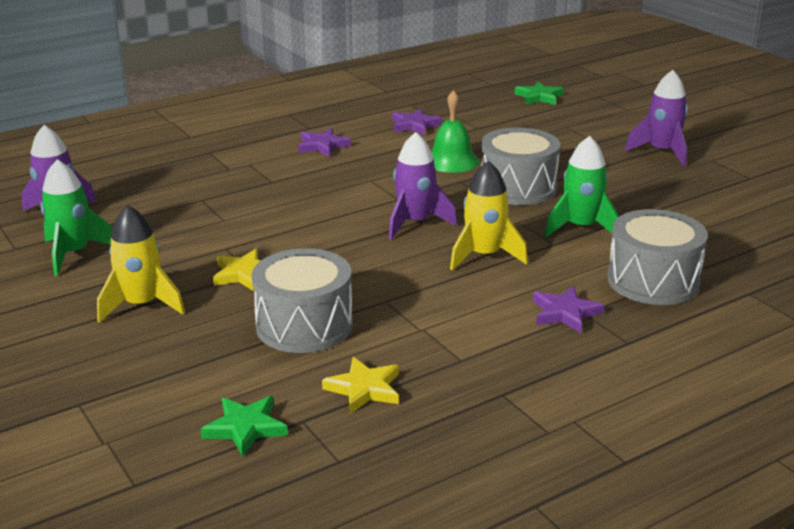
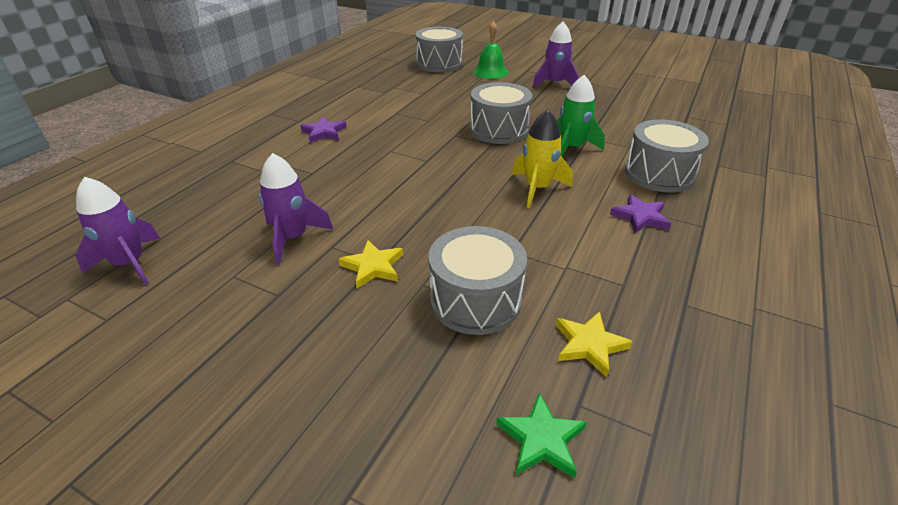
camera: 30 degrees left, 10 degrees up
green rocket [40,159,113,276] -> none
yellow rocket [97,205,185,323] -> none
purple rocket [389,132,457,240] -> purple rocket moved to [259,153,334,264]
purple star [392,108,442,135] -> none
green bell [431,90,479,173] -> green bell moved to [473,21,508,79]
green star [515,81,563,105] -> grey drum [415,27,463,73]

